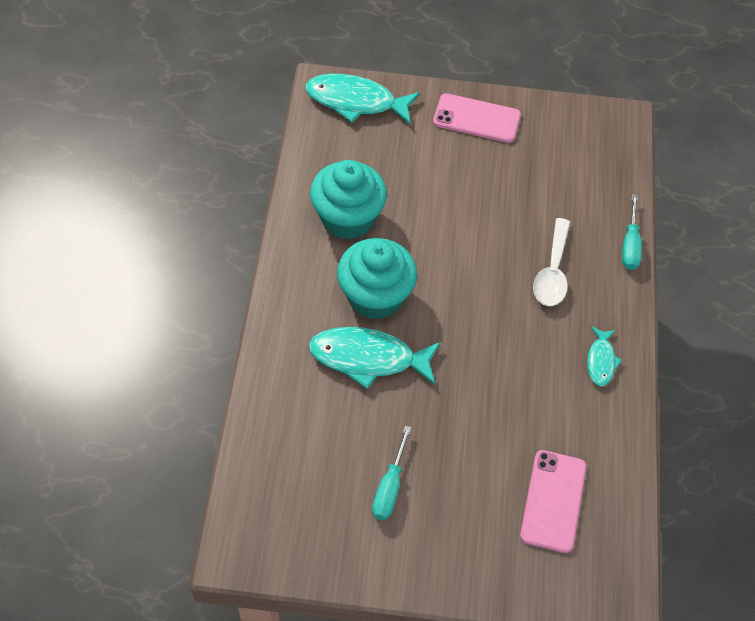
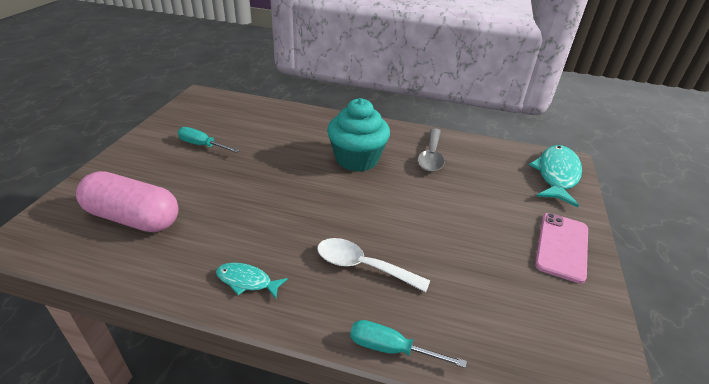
camera: 100 degrees right, 20 degrees down
turquoise fish [309,327,440,389] -> none
turquoise cupcake [310,160,387,239] -> grey spoon [417,128,445,172]
pink phone [520,450,586,553] -> pink capsule [76,171,179,232]

